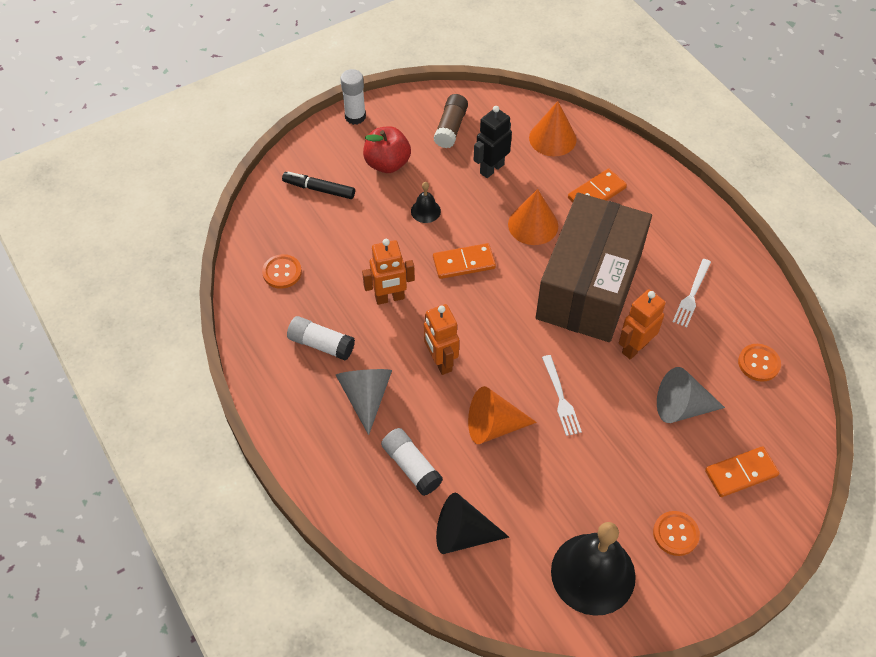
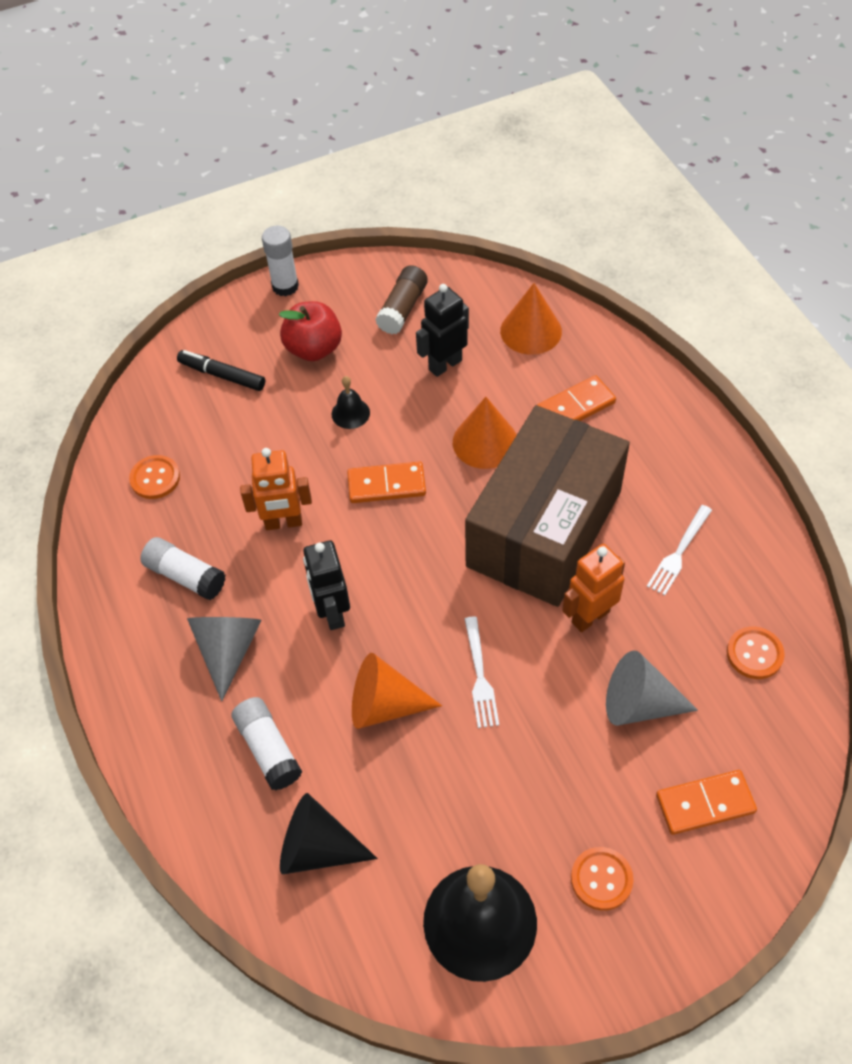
camera: 10 degrees right, 0 degrees up
orange robot [424,304,459,375] -> black robot [303,540,350,630]

